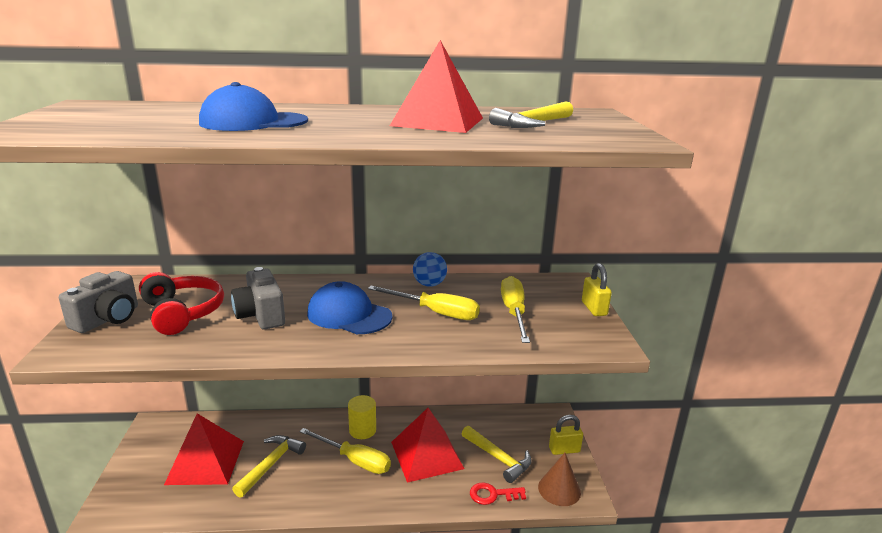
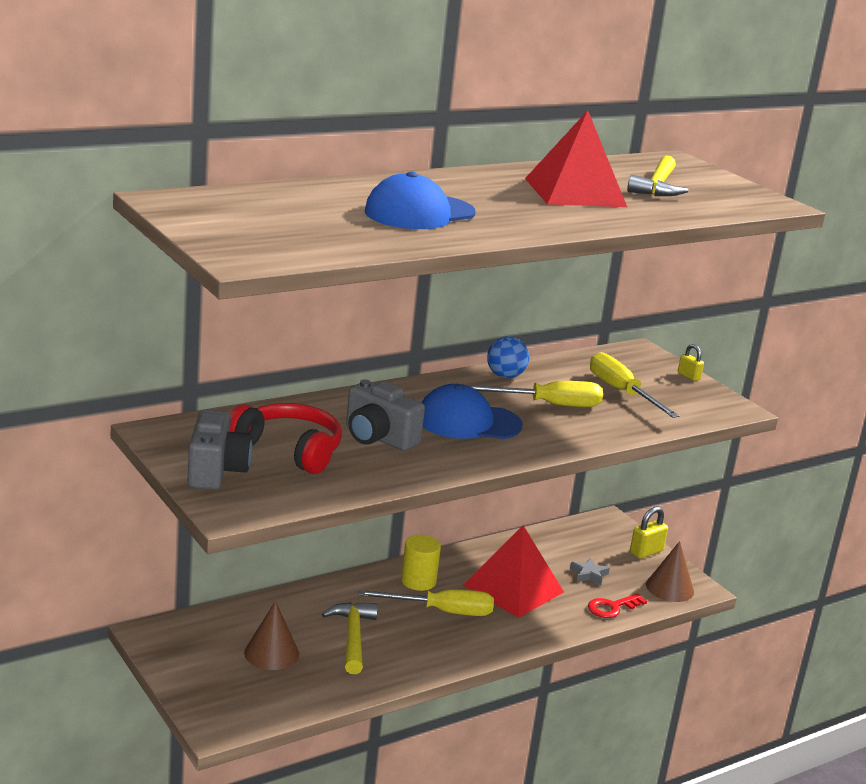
camera: 30 degrees left, 0 degrees up
red pyramid [164,413,244,485] -> brown cone [244,601,299,670]
yellow hammer [462,426,532,483] -> grey star [570,558,610,585]
yellow padlock [582,263,612,316] -> yellow padlock [678,344,704,381], size x0.63

